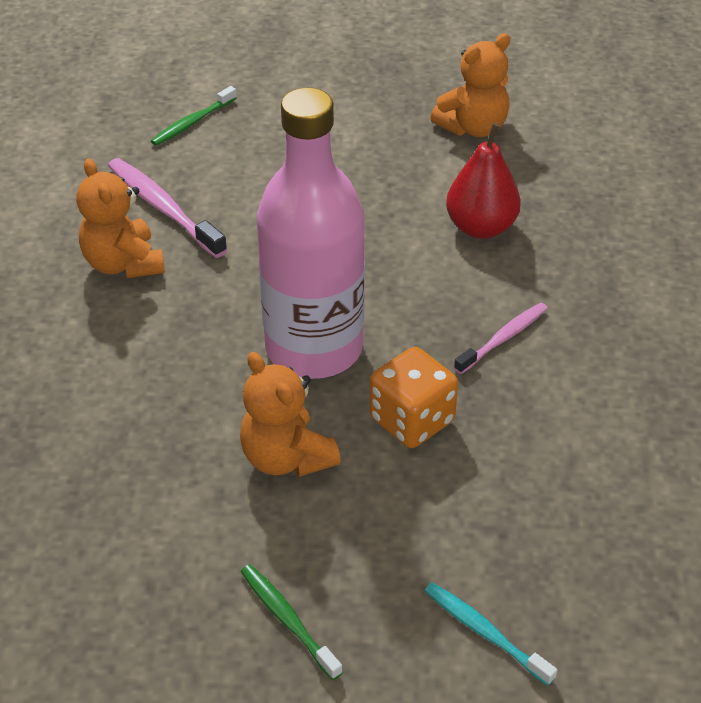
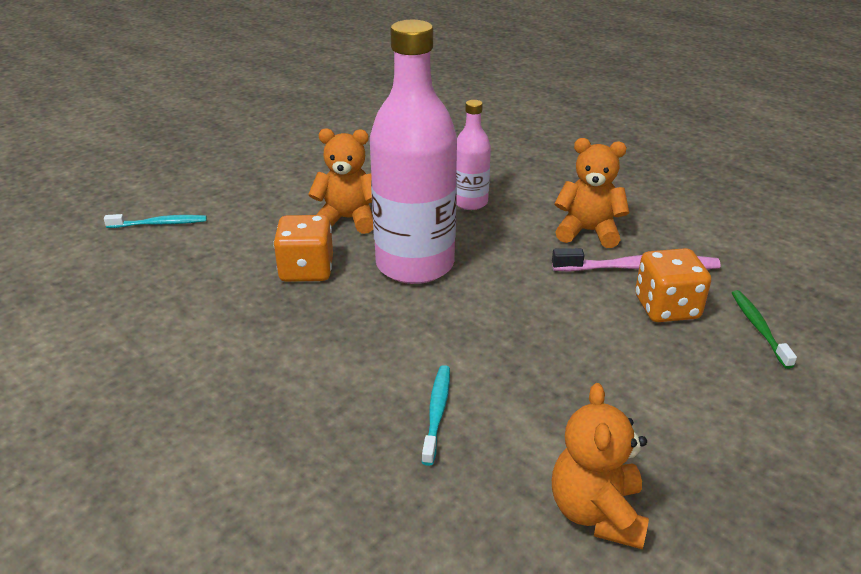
camera: 130 degrees right, 10 degrees down
green toothbrush [241,564,343,680] -> none
red pear [446,123,521,239] -> turquoise toothbrush [422,365,450,466]
pink toothbrush [454,303,548,374] -> none
none -> pink bottle [456,100,491,210]
none -> orange dice [635,248,711,322]

